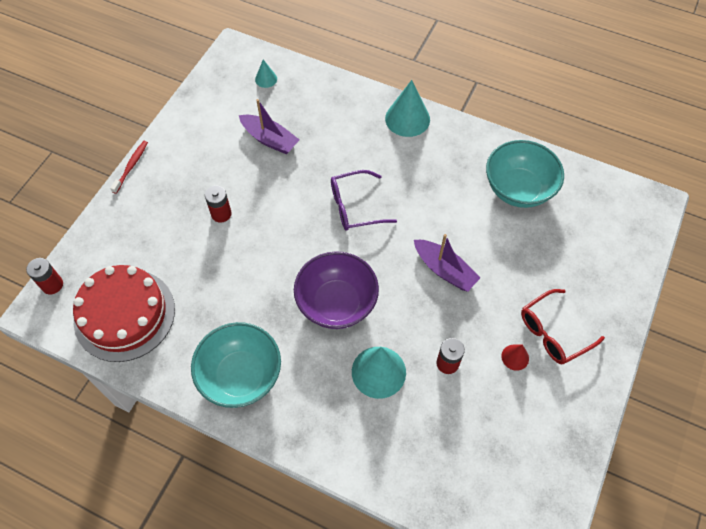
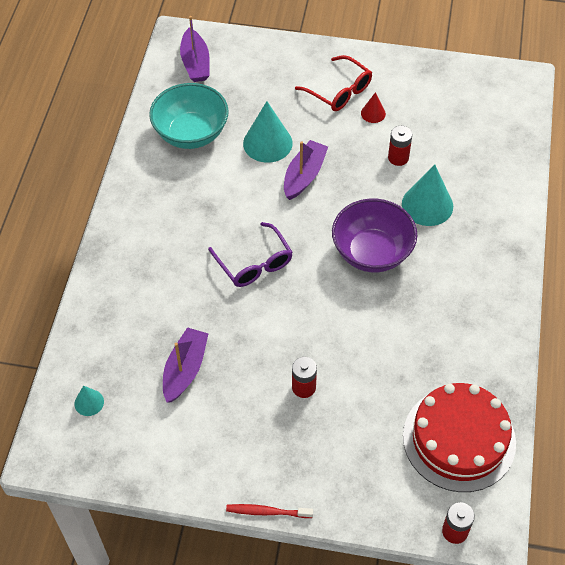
camera: 105 degrees left, 5 degrees down
turquoise bowl [191,322,281,408] -> none
turquoise cone [385,80,430,137] -> turquoise cone moved to [243,101,293,163]
none -> purple boat [180,16,210,82]

